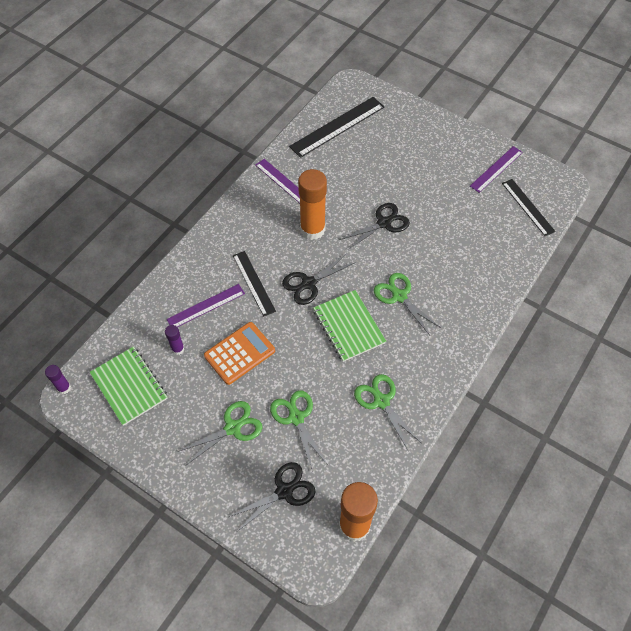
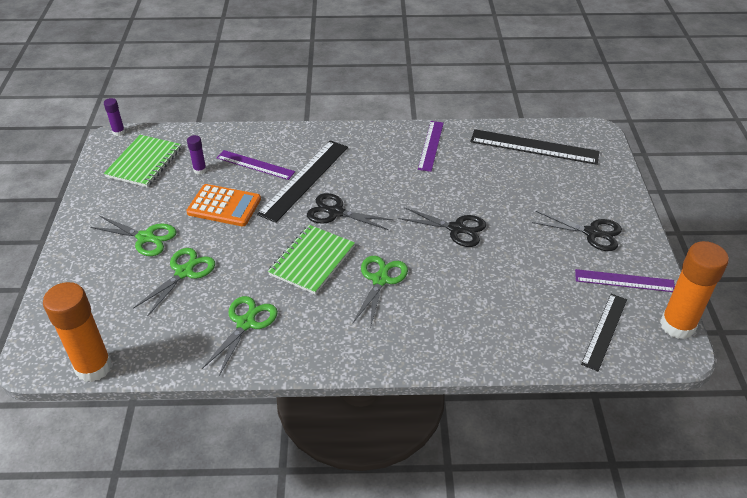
camera: 55 degrees right, 15 degrees down
black scissors [229,462,316,532] -> black scissors moved to [532,211,622,251]
black ruler [233,251,276,316] -> black ruler [257,140,348,223], size x1.56
orange glue stick [298,169,327,240] -> orange glue stick moved to [660,241,729,339]

